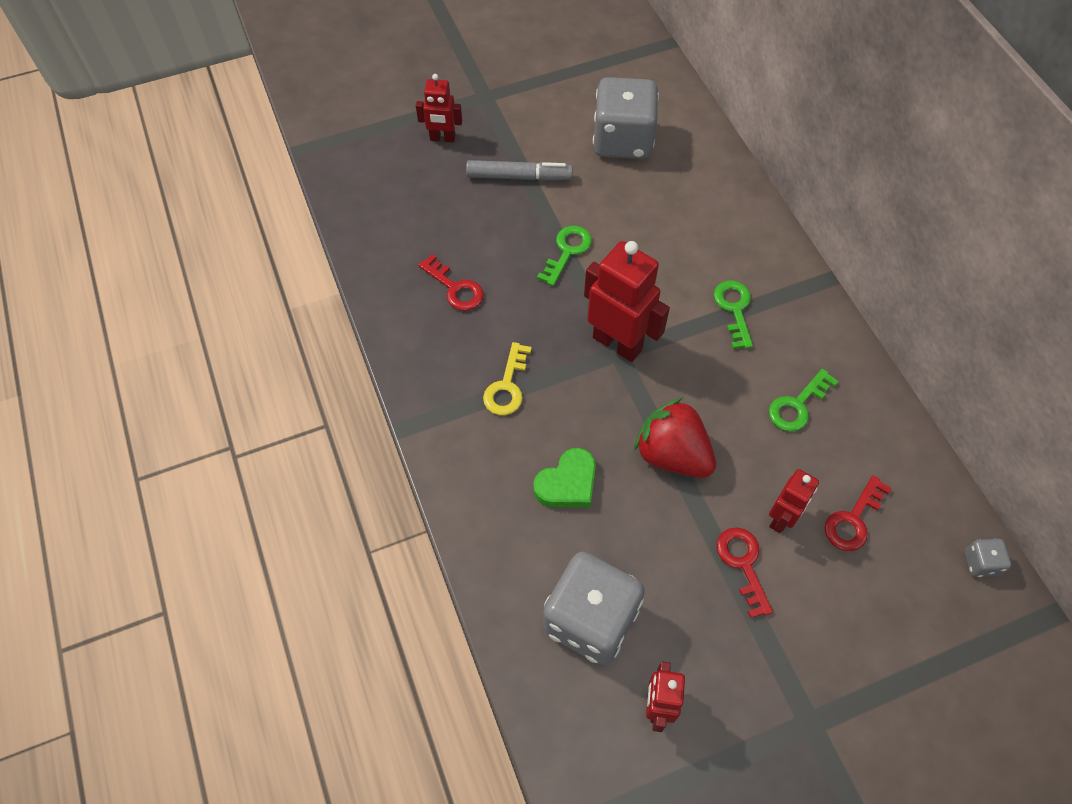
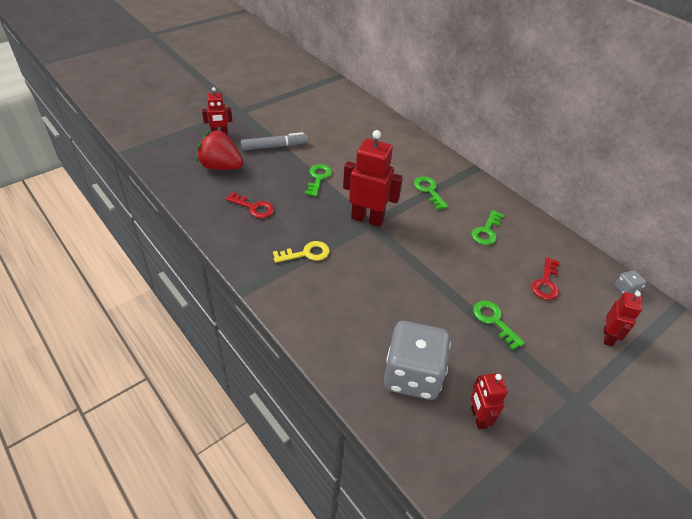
camera: 20 degrees left, 15 degrees down
yellow key [483,342,532,415] -> yellow key turned 105 degrees counterclockwise [273,241,330,263]
green heart [533,448,596,507] -> none
grey dice [593,77,659,159] -> none
red strawberry [634,398,716,478] -> red strawberry moved to [196,130,243,170]
red key [717,527,773,618] -> green key [473,301,525,350]
red robot [769,469,819,533] -> red robot moved to [604,291,642,346]

